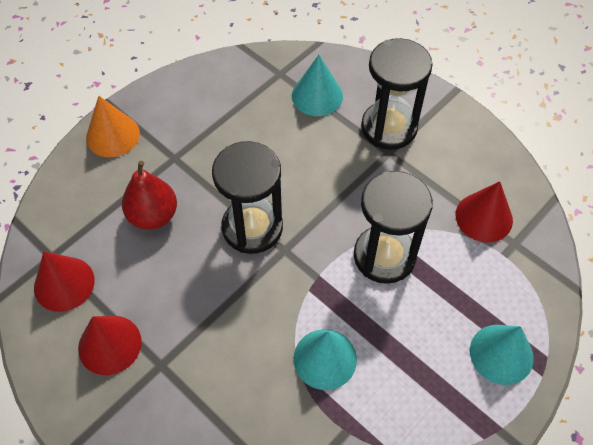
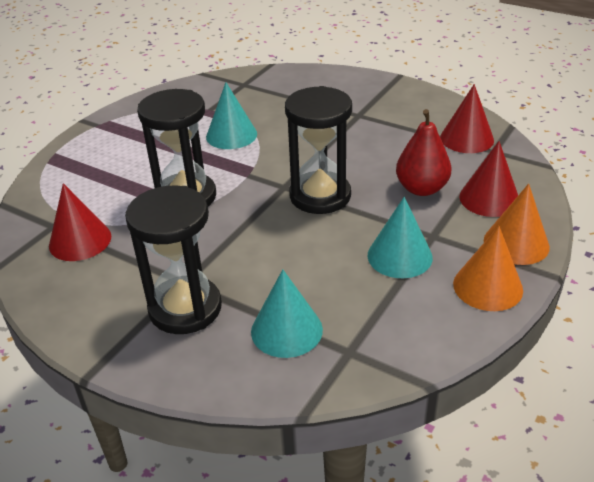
camera: 170 degrees right, 20 degrees down
red cone [78,316,142,375] -> red cone moved to [459,141,518,217]
turquoise cone [470,325,534,385] -> turquoise cone moved to [368,197,433,278]
none -> orange cone [453,226,523,311]

